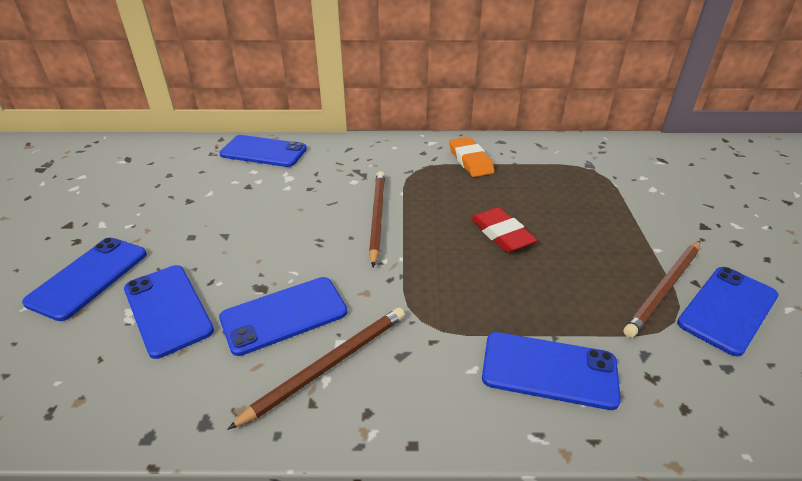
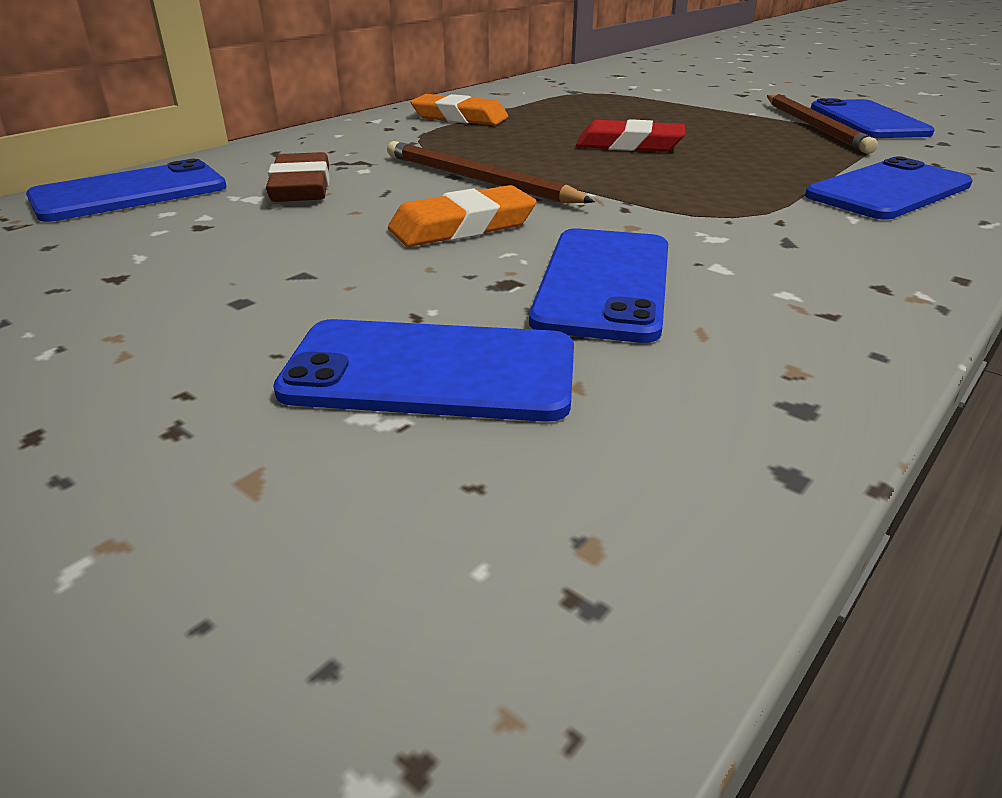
camera: 50 degrees left, 5 degrees down
blue phone [22,237,147,321] -> none
brown pencil [227,307,405,430] -> none
none -> brown eraser [266,152,330,202]
none -> orange eraser [388,185,537,247]

